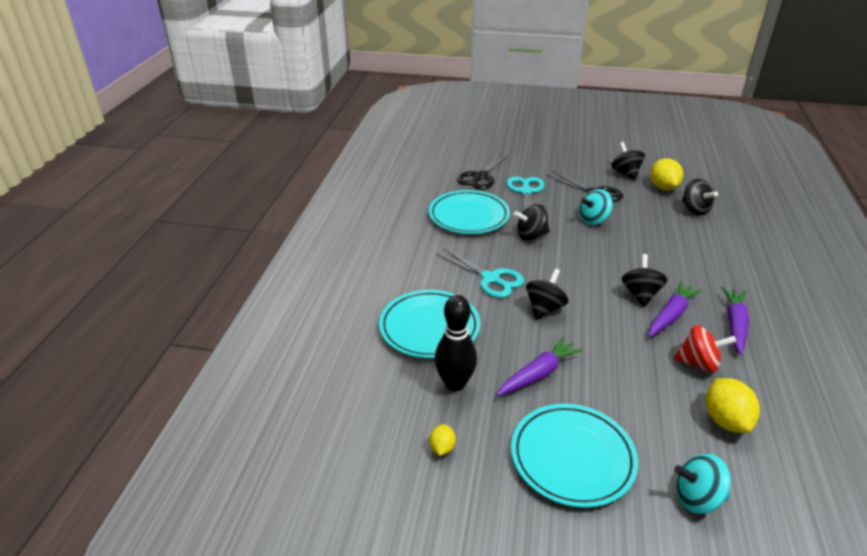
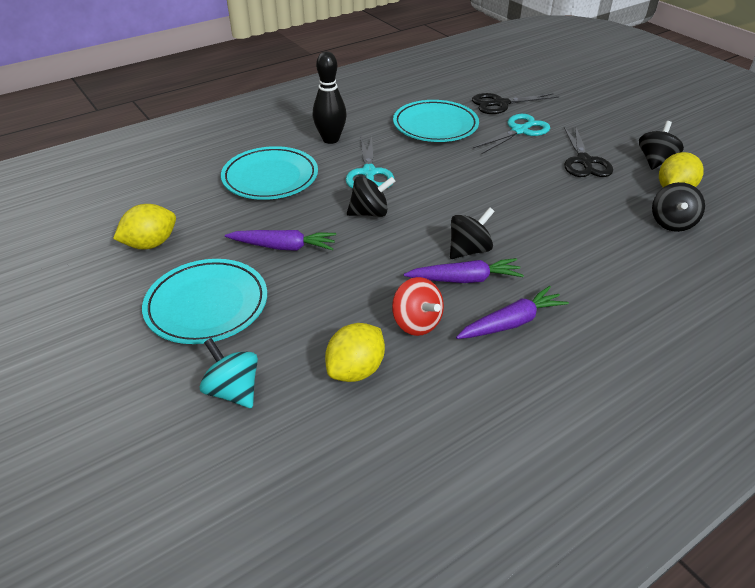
camera: 45 degrees right, 5 degrees up
yellow lemon [429,424,456,456] -> yellow lemon [113,204,176,249], size x1.88
black bowling pin [434,295,477,391] -> black bowling pin moved to [313,51,347,144]
black spinning top [513,204,550,240] -> none
turquoise spinning top [579,189,613,225] -> none

